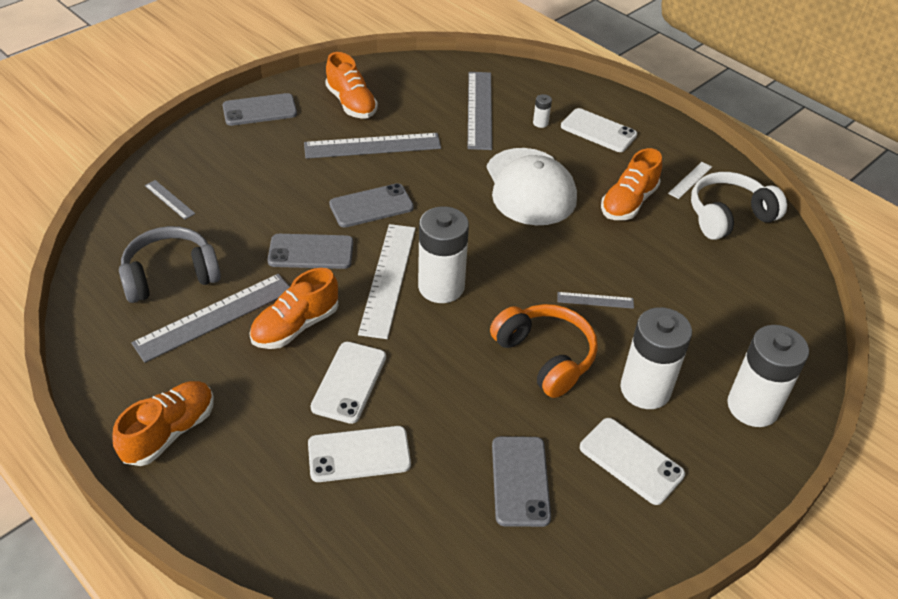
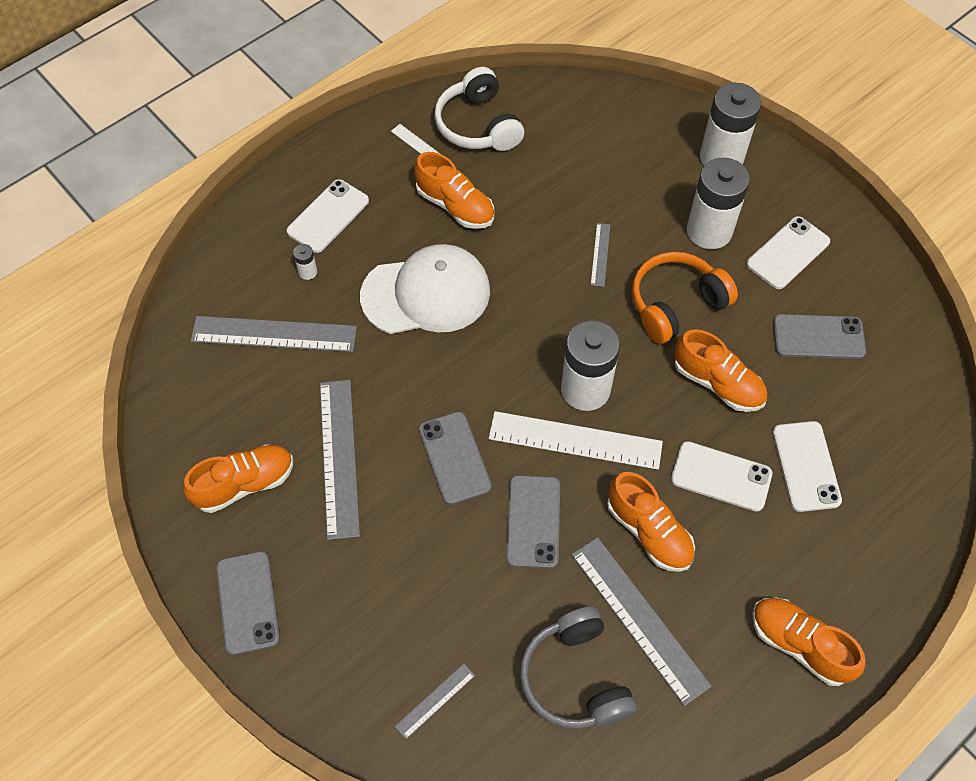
camera: 85 degrees left, 15 degrees up
none -> orange shoe [674,329,767,412]

